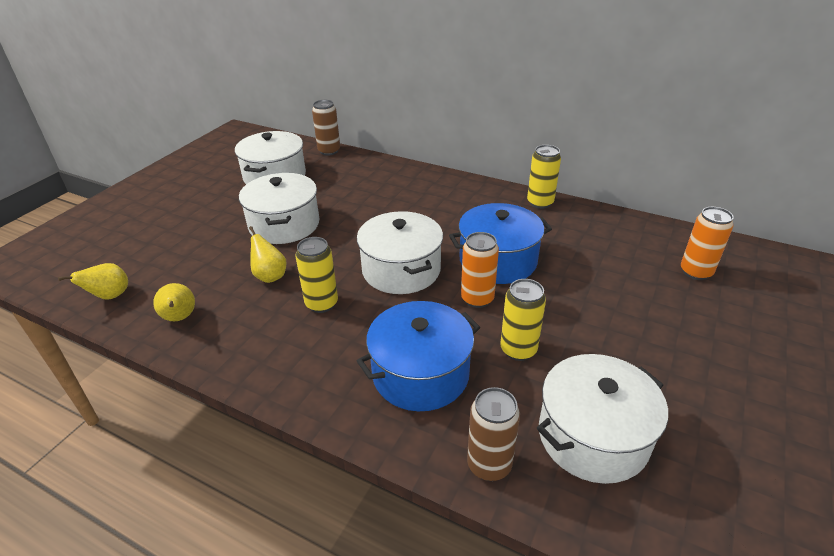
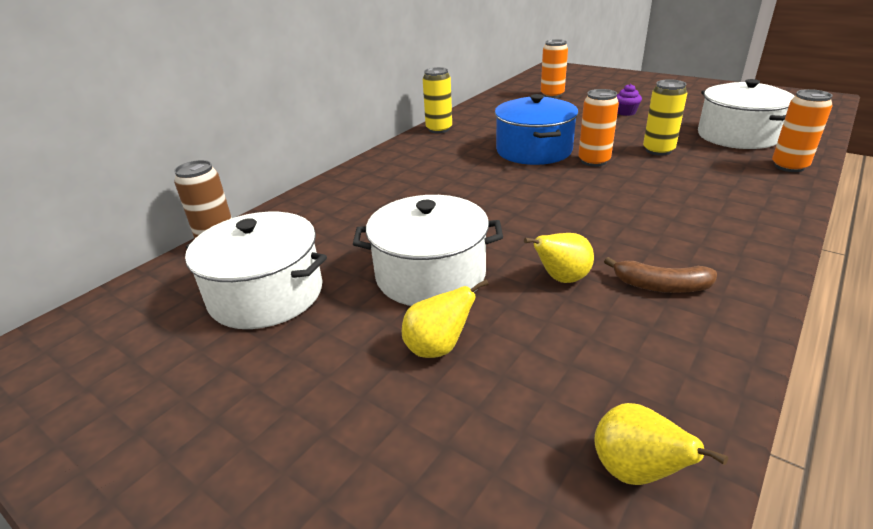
camera: 80 degrees left, 5 degrees down
yellow pear [153,283,195,321] -> yellow pear moved to [402,279,489,358]
yellow can [295,237,338,313] -> none
white pot [357,211,443,294] -> none
blue pot [357,301,480,411] -> none
brown can [467,387,520,481] -> orange can [772,89,833,172]
none -> brown banana [604,257,717,293]
none -> purple cupcake [617,84,642,116]

